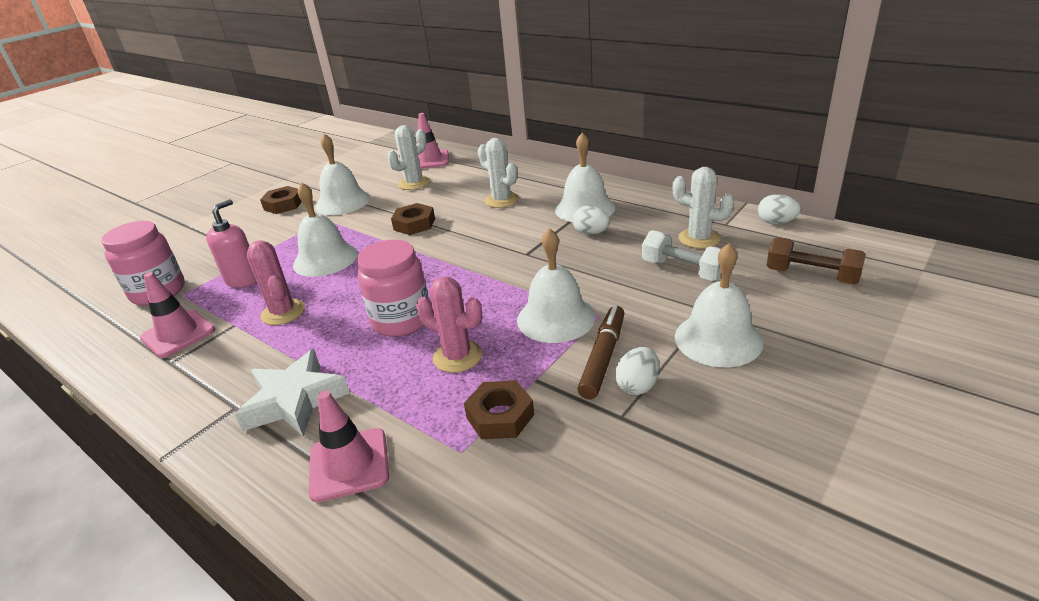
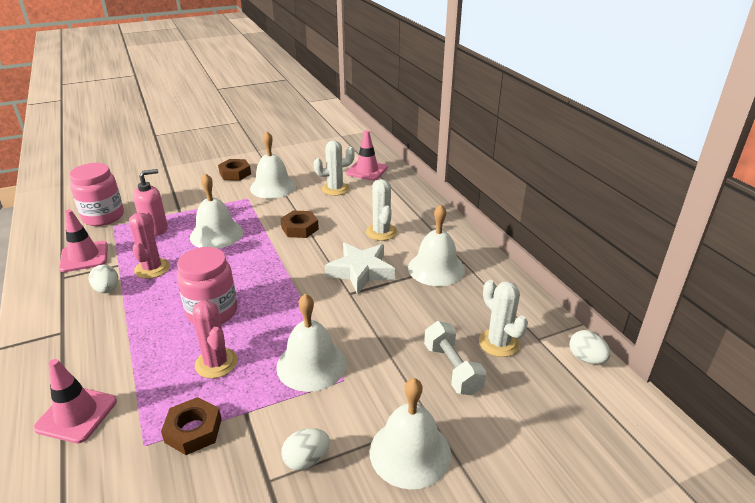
camera: 25 degrees right, 0 degrees up
white star [235,349,350,437] -> white star moved to [325,243,395,295]
white egg [573,206,610,235] -> white egg moved to [89,265,118,293]
brown marker [578,305,624,399] -> none
brown dumbbell [766,237,866,284] -> none

